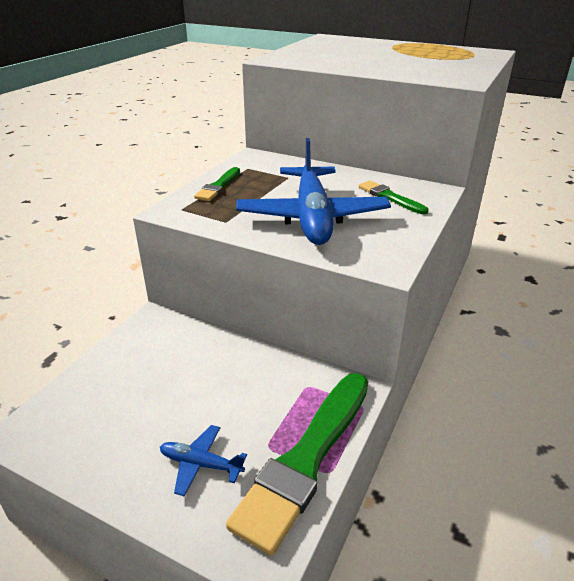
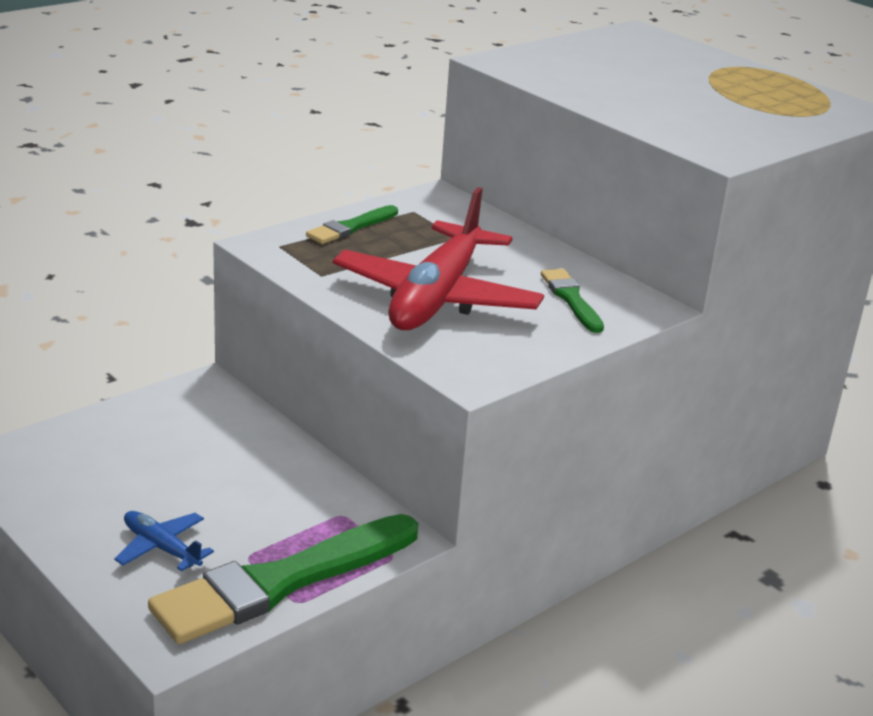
camera: 20 degrees right, 5 degrees down
blue plane [236,138,391,245] -> red plane [333,187,544,330]

